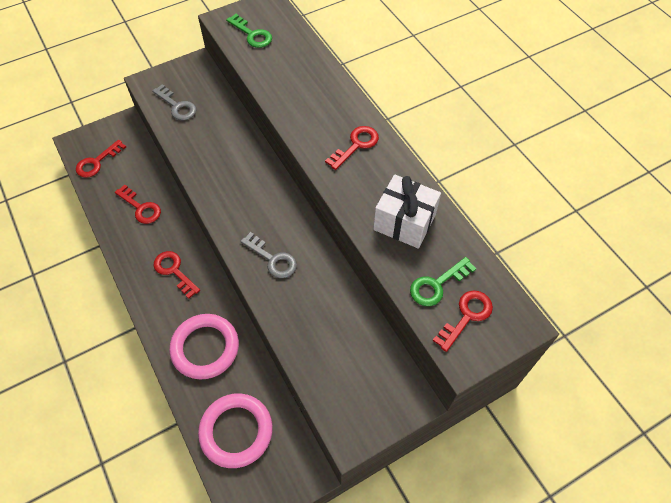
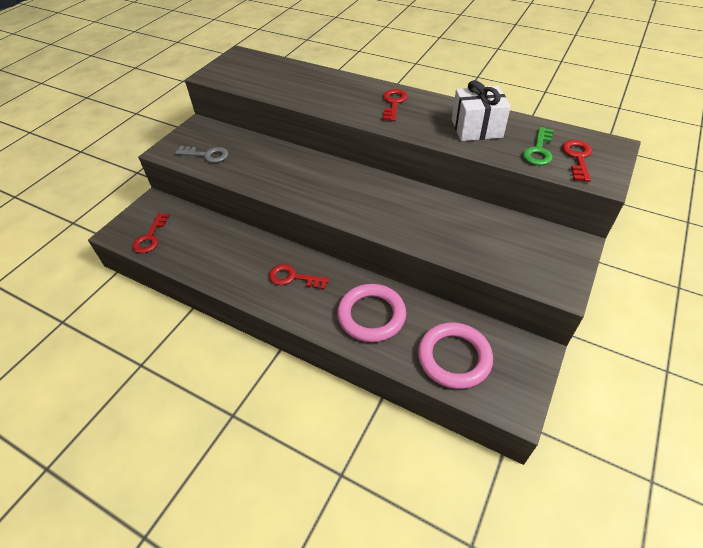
camera: 30 degrees left, 10 degrees down
red key [115,185,161,224] -> none
green key [226,14,272,48] -> none
grey key [240,232,297,278] -> none

